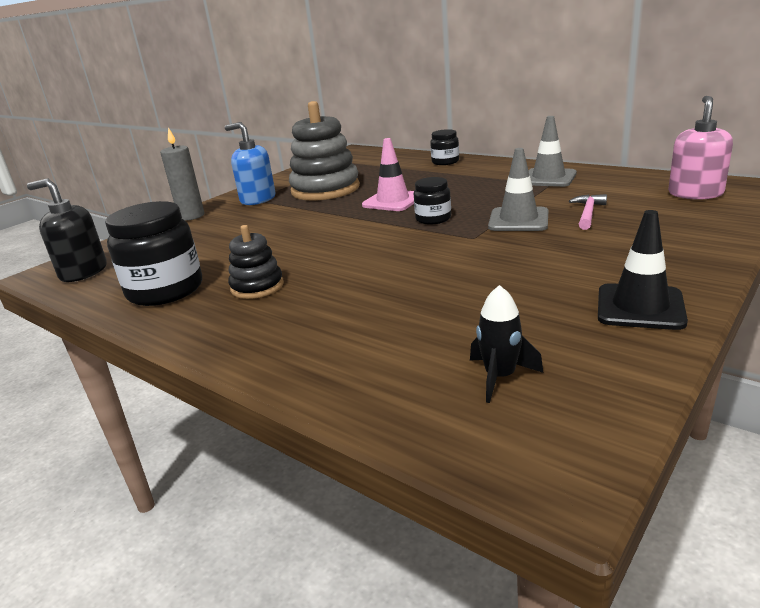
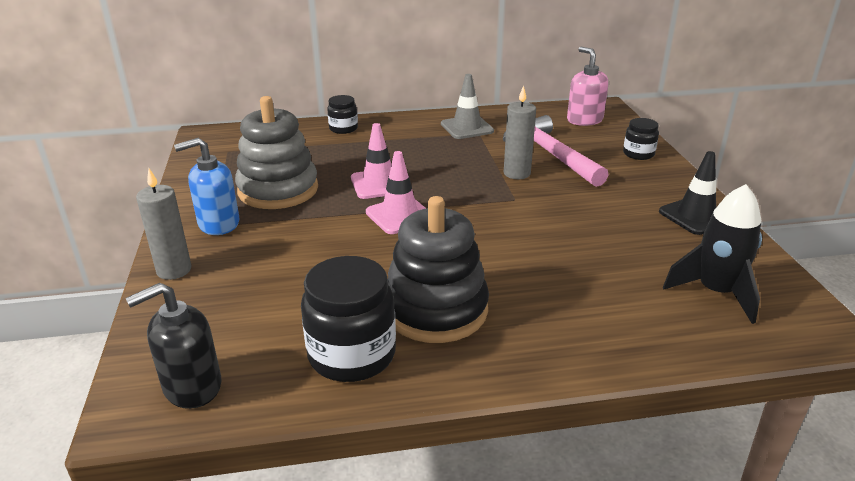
camera: 50 degrees left, 5 degrees up
black stacking toy [228,225,284,299] -> black stacking toy [388,196,489,343], size x1.89
black jar [414,177,451,224] -> black jar moved to [623,118,659,160]
black rocket [470,285,543,403] -> black rocket [663,184,762,324], size x1.67
grey traffic cone [488,148,548,231] -> grey candle [504,85,536,179]
pink hammer [569,194,607,230] -> pink hammer [503,115,608,187], size x2.09
none -> pink traffic cone [366,151,426,234]

